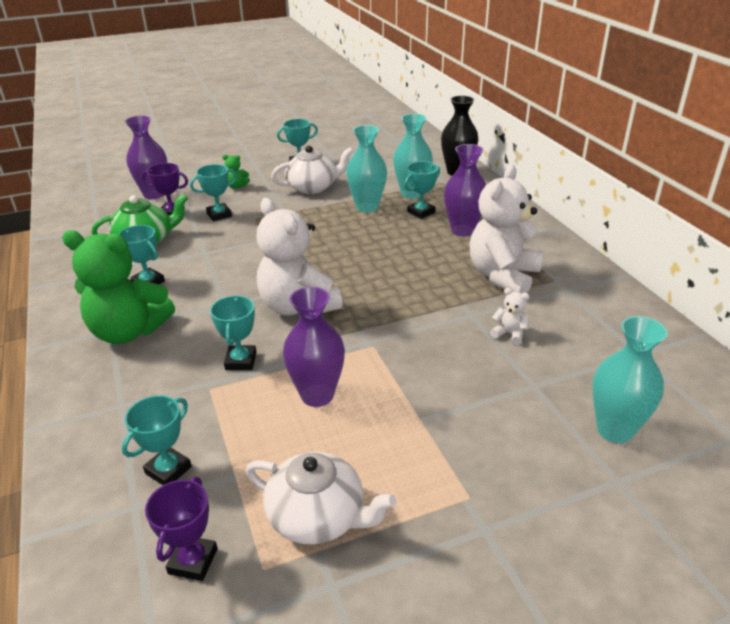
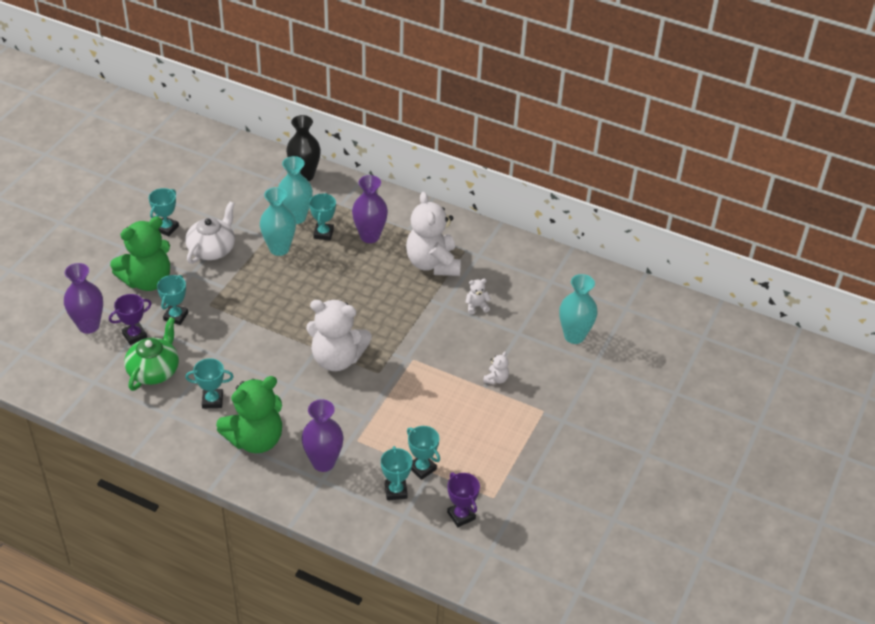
camera: 45 degrees left, 10 degrees up
turquoise trophy [210,295,257,370] -> turquoise trophy moved to [407,426,440,480]
green teddy bear [223,155,250,189] -> green teddy bear [110,217,170,291], size x2.45
white teapot [246,452,396,544] -> none
purple vase [283,287,345,407] -> purple vase moved to [301,399,344,472]
none -> white teddy bear [483,351,509,385]

